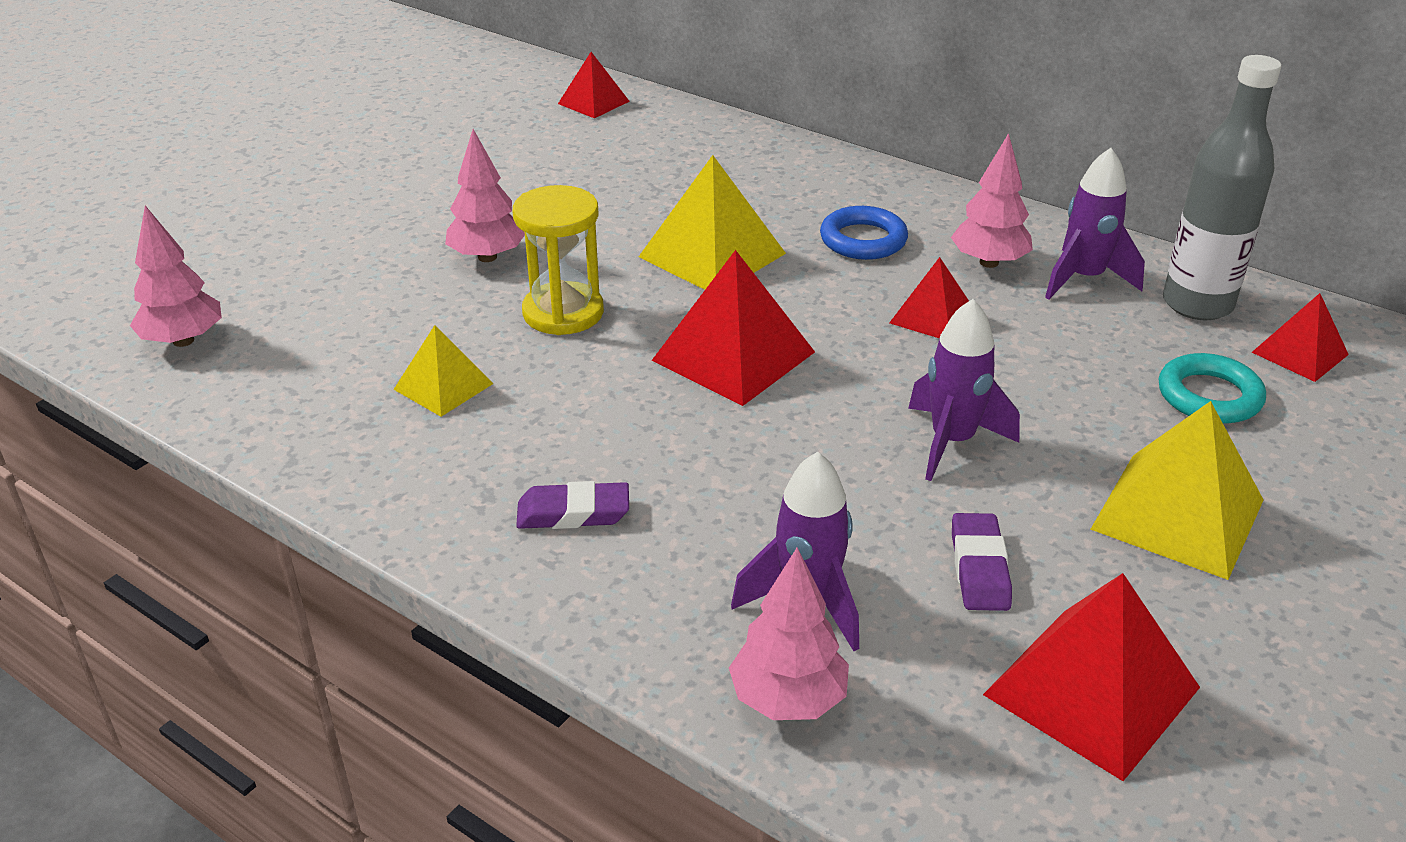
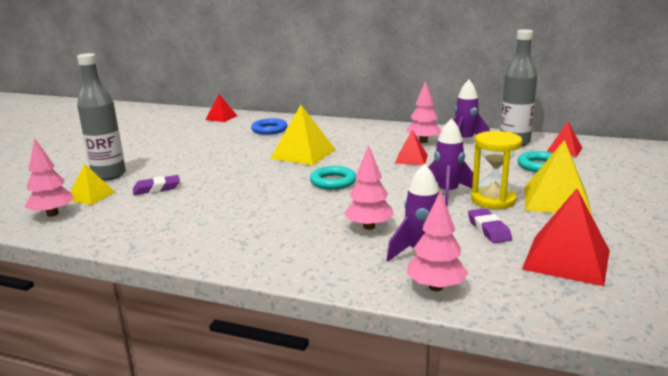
camera: 15 degrees left, 15 degrees down
yellow pyramid [393,325,494,417] -> yellow pyramid moved to [70,164,115,205]
pink tree [445,129,525,262] -> pink tree moved to [344,145,394,230]
yellow hourglass [513,185,604,335] -> yellow hourglass moved to [471,131,522,209]
purple eraser [516,481,629,529] -> purple eraser moved to [133,175,180,195]
red pyramid [651,250,815,406] -> turquoise ring [310,166,356,190]
blue ring [820,206,908,260] -> blue ring moved to [251,118,288,135]
none -> grey bottle [77,53,126,181]

